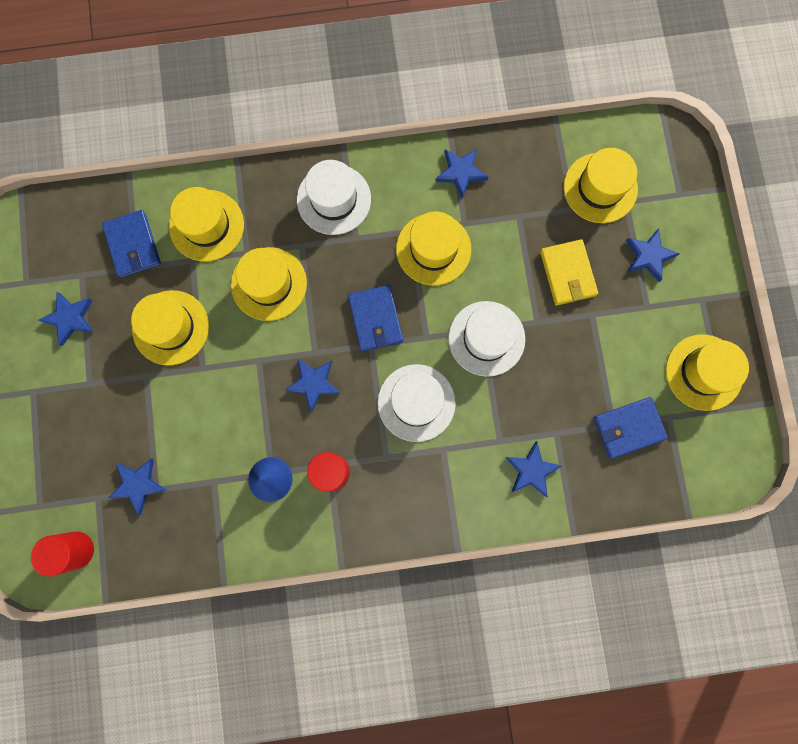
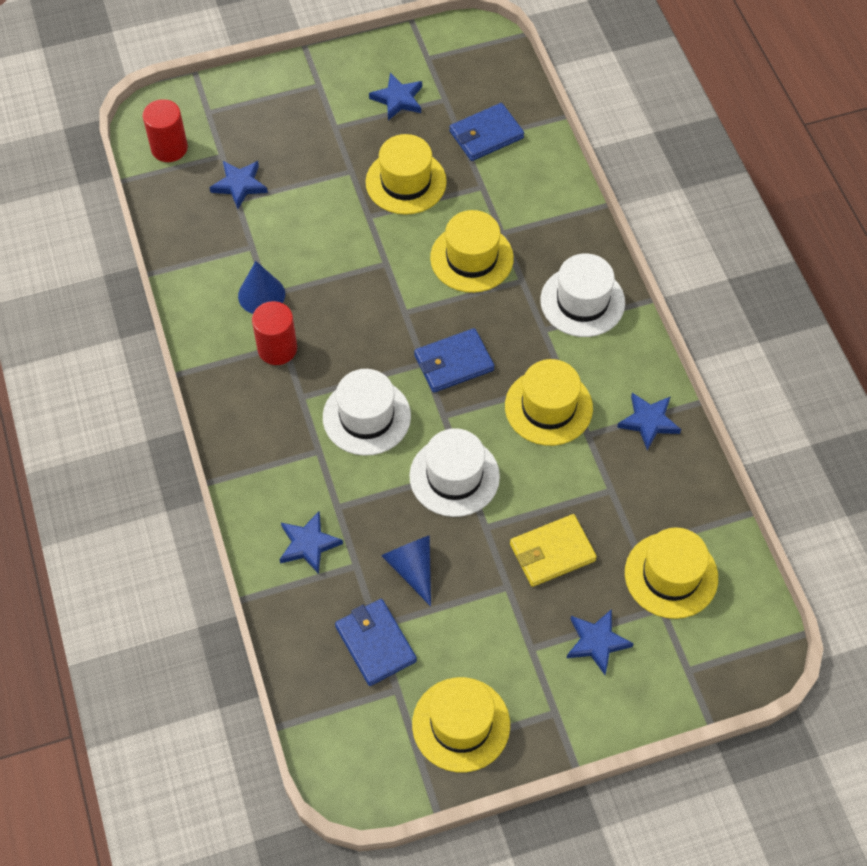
camera: 80 degrees right, 20 degrees down
yellow hat [169,187,244,262] -> none
blue star [285,359,340,412] -> none
none -> blue cone [381,535,431,606]

